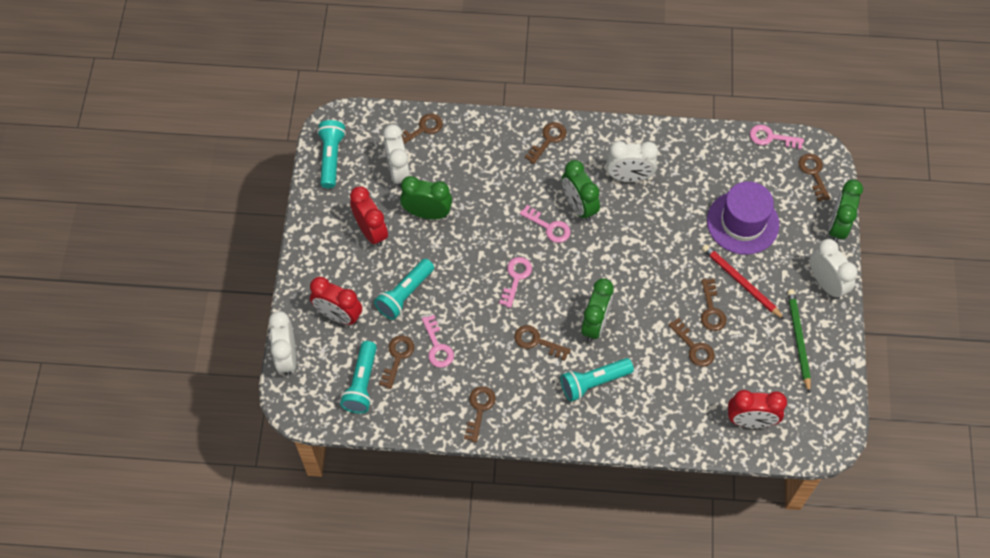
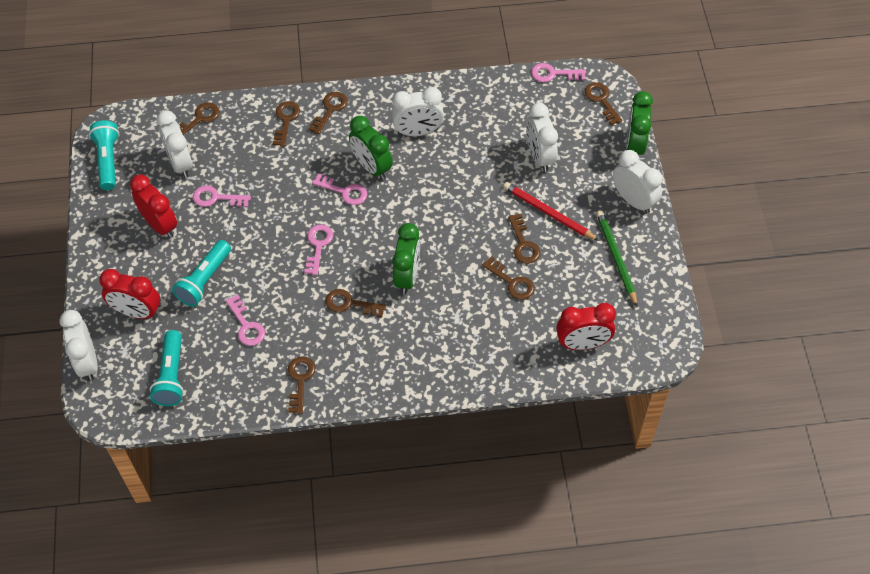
camera: 10 degrees left, 5 degrees down
brown key [379,335,414,389] -> brown key moved to [272,101,300,147]
green clock [400,176,452,220] -> pink key [193,185,251,207]
turquoise flashlight [560,358,634,402] -> none
purple hat [707,181,779,255] -> white clock [527,103,558,172]

